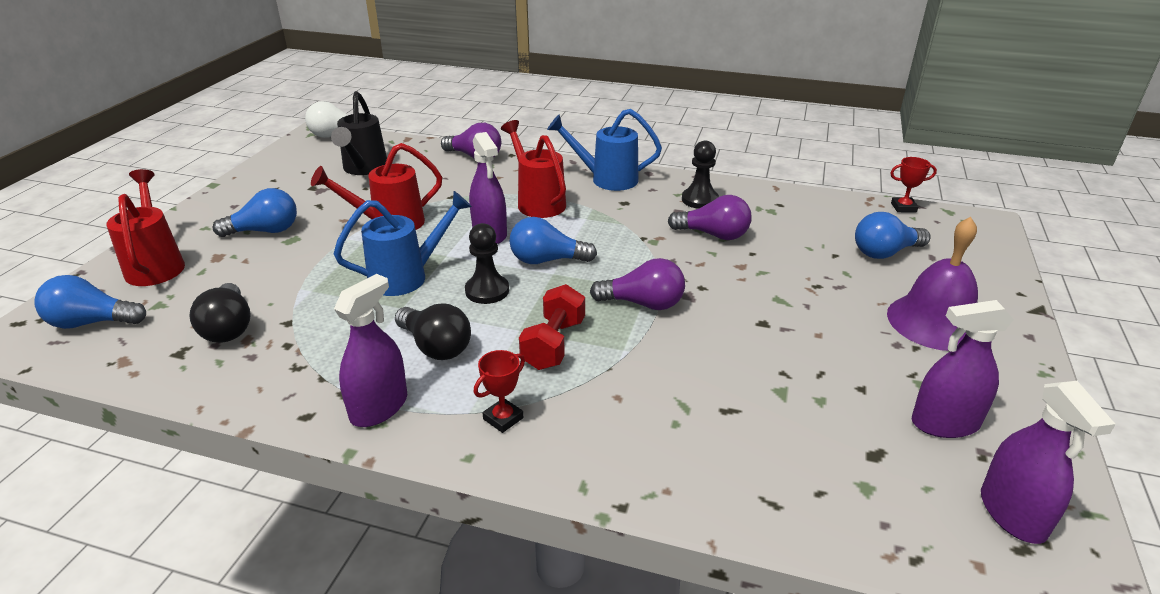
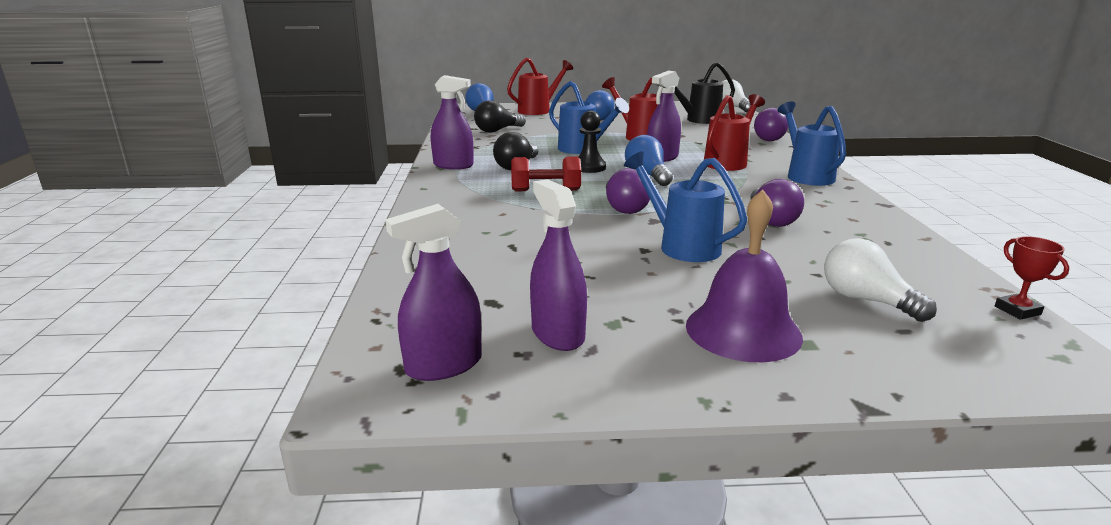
camera: 70 degrees right, 10 degrees down
red trophy [474,350,525,433] -> none
black pawn [682,140,719,209] -> none
blue light bulb [855,212,930,259] -> white light bulb [824,238,937,322]
none -> blue watering can [624,151,747,262]

